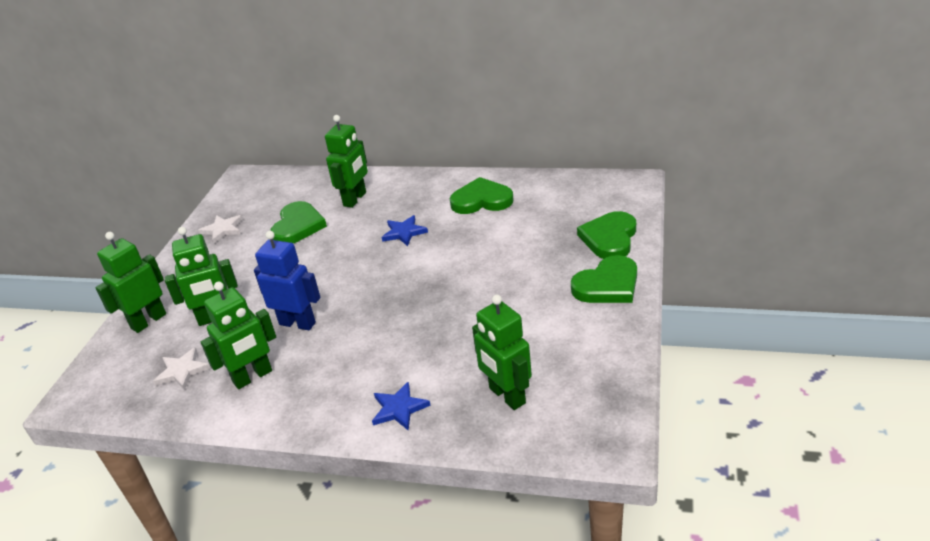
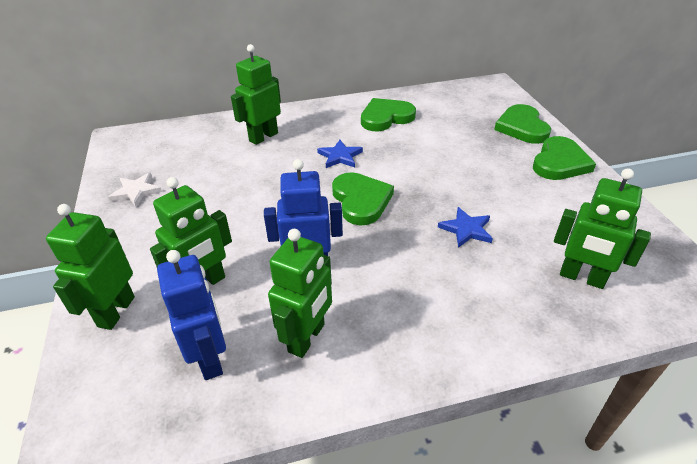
camera: 30 degrees left, 5 degrees up
white star [153,347,210,390] -> blue robot [157,250,226,380]
green heart [270,201,327,243] -> green heart moved to [332,172,394,226]
green robot [325,115,368,208] -> green robot turned 135 degrees counterclockwise [231,44,281,145]
blue star [372,382,431,431] -> blue star moved to [438,207,493,248]

